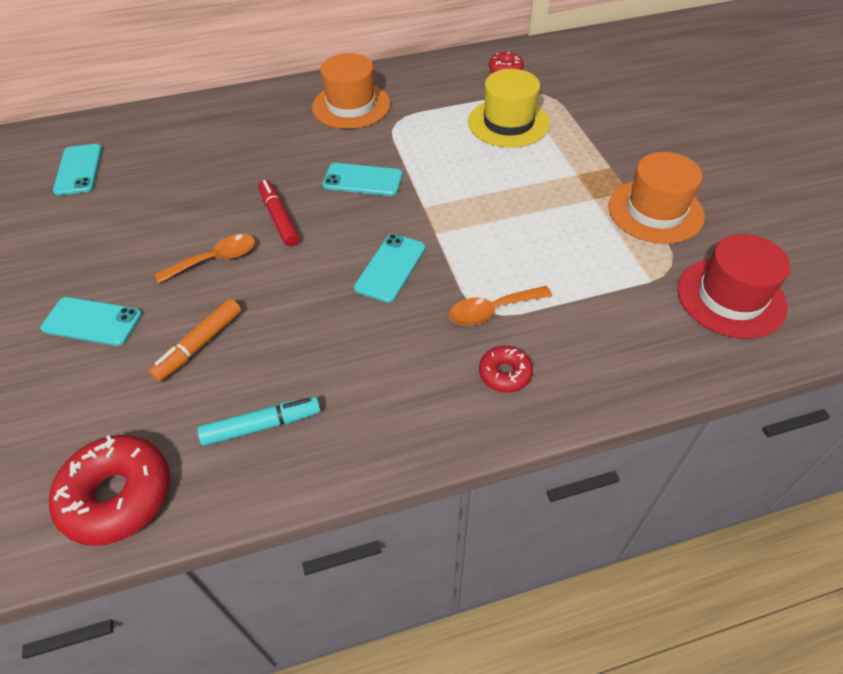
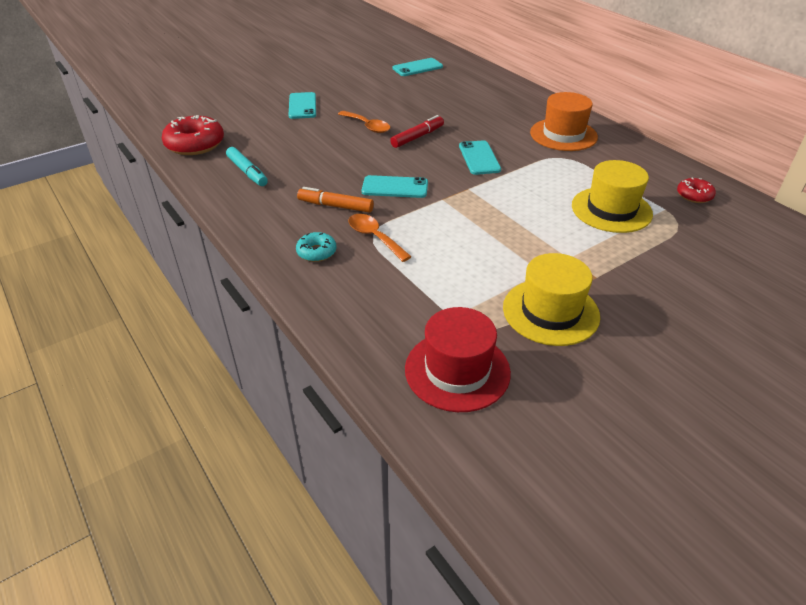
camera: 70 degrees right, 10 degrees down
orange marker [149,299,241,382] -> orange marker moved to [297,187,374,213]
red donut [479,346,533,393] -> turquoise donut [296,232,336,262]
orange hat [609,152,705,244] -> yellow hat [503,253,600,346]

